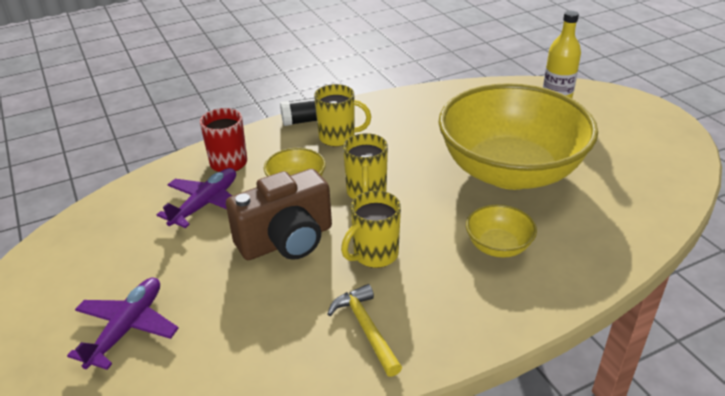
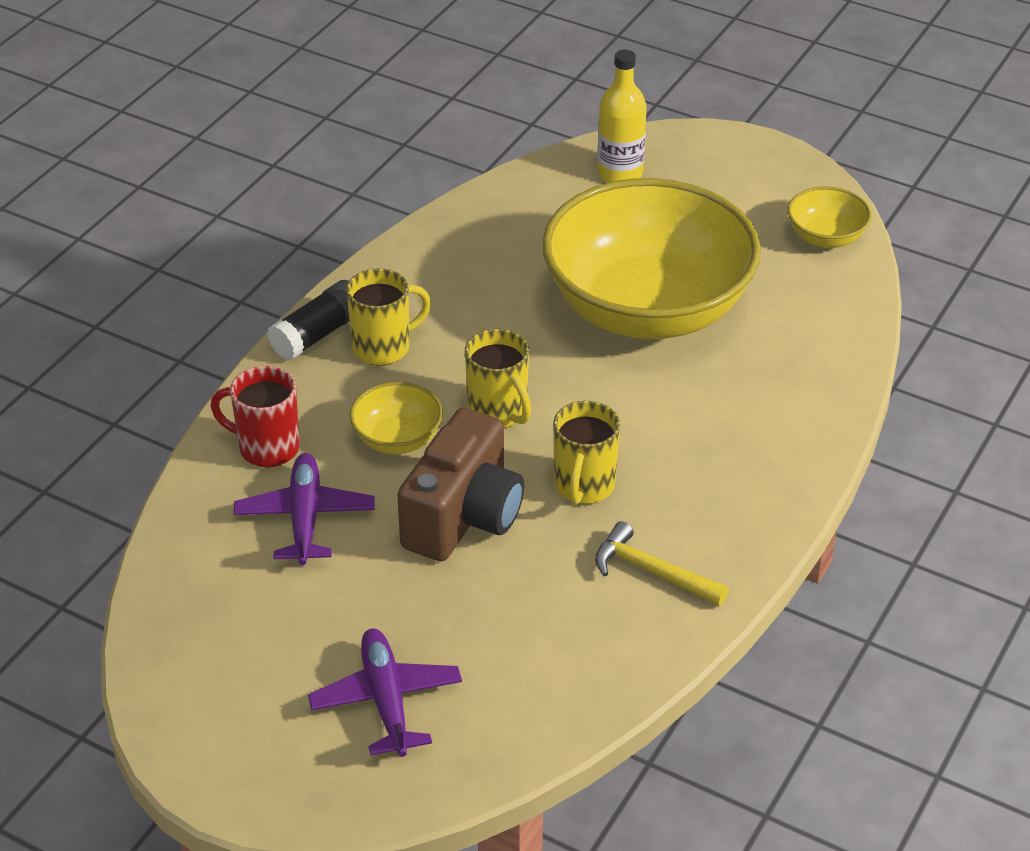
camera: 35 degrees left, 5 degrees up
yellow bowl [466,204,537,258] -> yellow bowl moved to [788,186,871,248]

